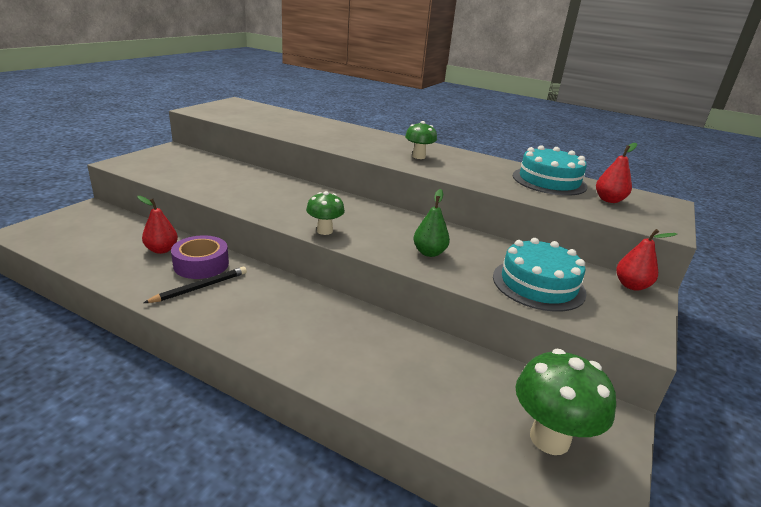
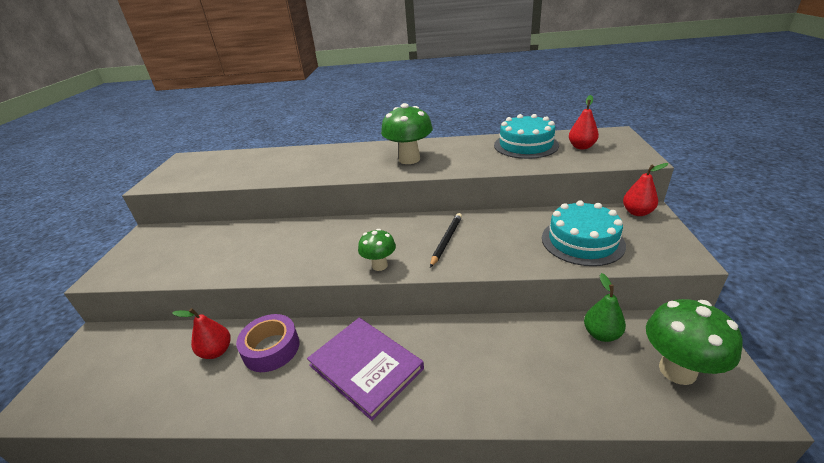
camera: 20 degrees left, 5 degrees up
black pencil [143,267,247,303] -> black pencil moved to [430,213,462,267]
green mushroom [405,121,437,159] -> green mushroom [381,103,433,164], size x1.68
green pear [413,189,450,257] -> green pear moved to [584,273,626,342]
none -> purple book [307,318,424,421]

